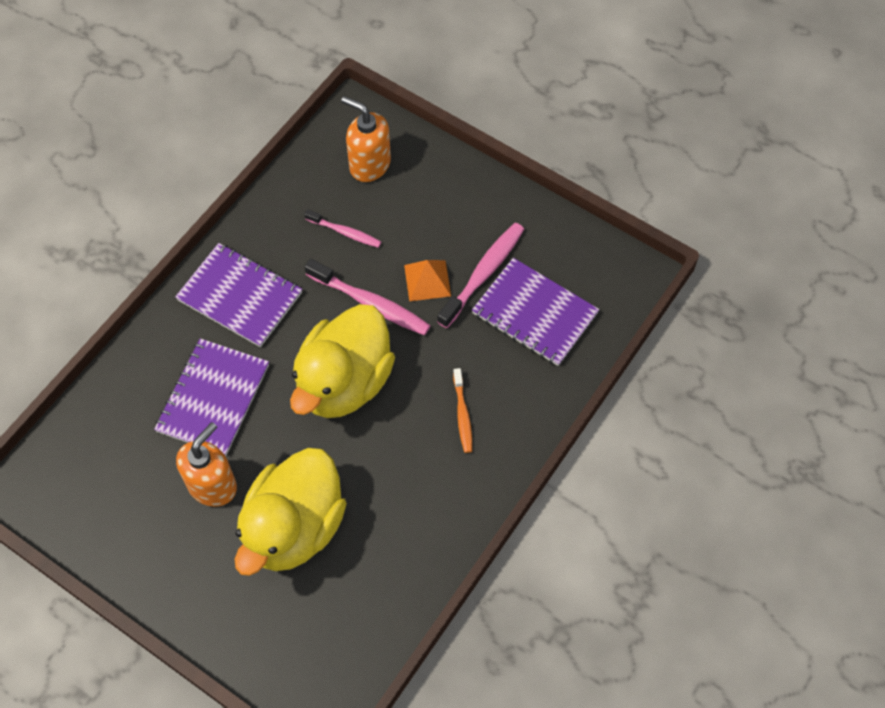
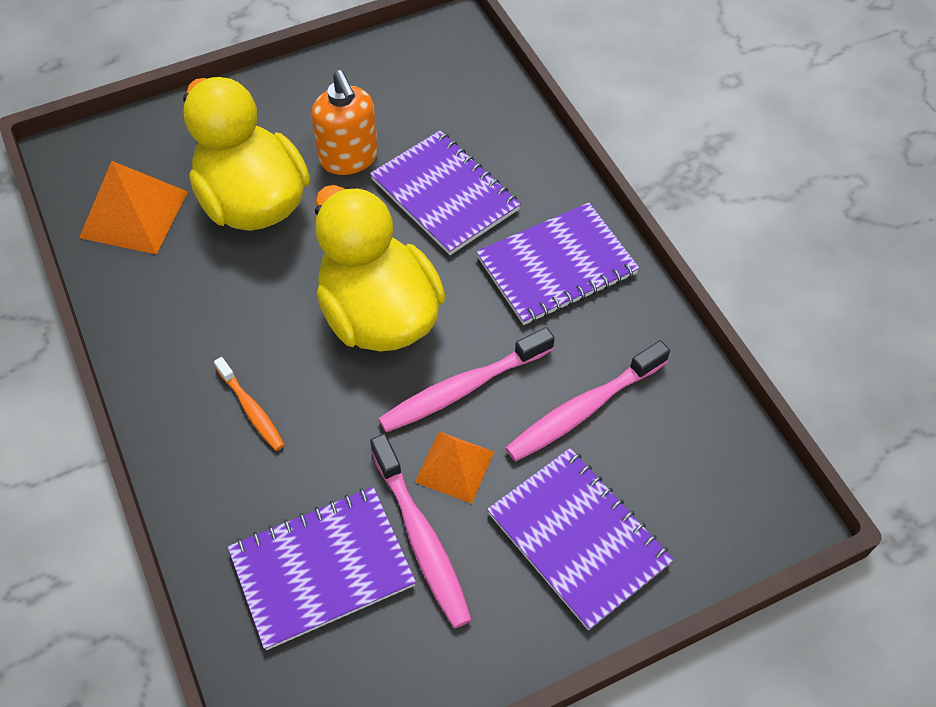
camera: 120 degrees right, 5 degrees down
pink toothbrush [304,209,381,248] -> pink toothbrush [505,340,670,461], size x1.66
orange soap dispenser [341,96,391,182] -> none
orange toothbrush [453,368,472,453] -> orange toothbrush turned 150 degrees counterclockwise [214,357,285,451]
none -> orange pyramid [79,161,188,254]
none -> purple notebook [487,448,674,630]

